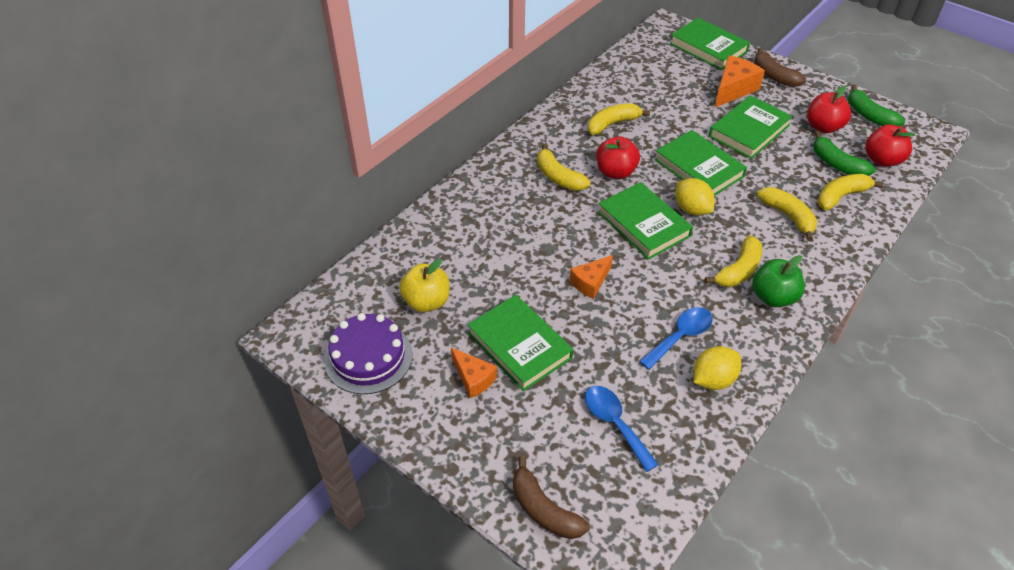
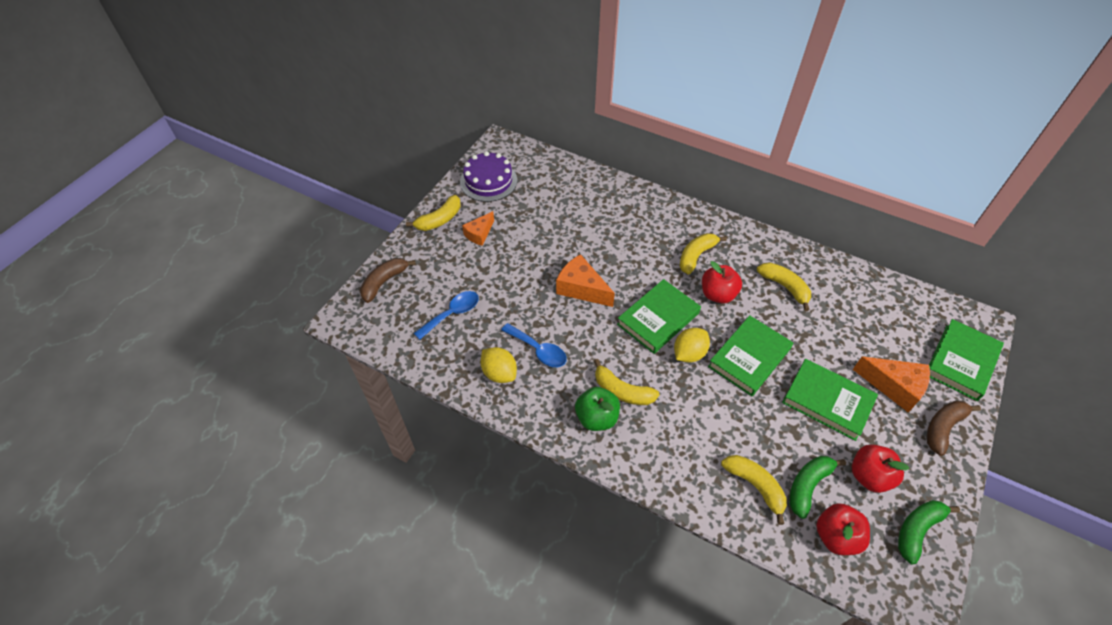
camera: 80 degrees right, 5 degrees up
yellow apple [399,259,449,312] -> none
green book [467,295,573,391] -> none
orange cheese [570,255,613,299] -> orange cheese [556,254,615,307], size x1.55
yellow banana [757,187,817,241] -> yellow banana moved to [406,195,461,231]

